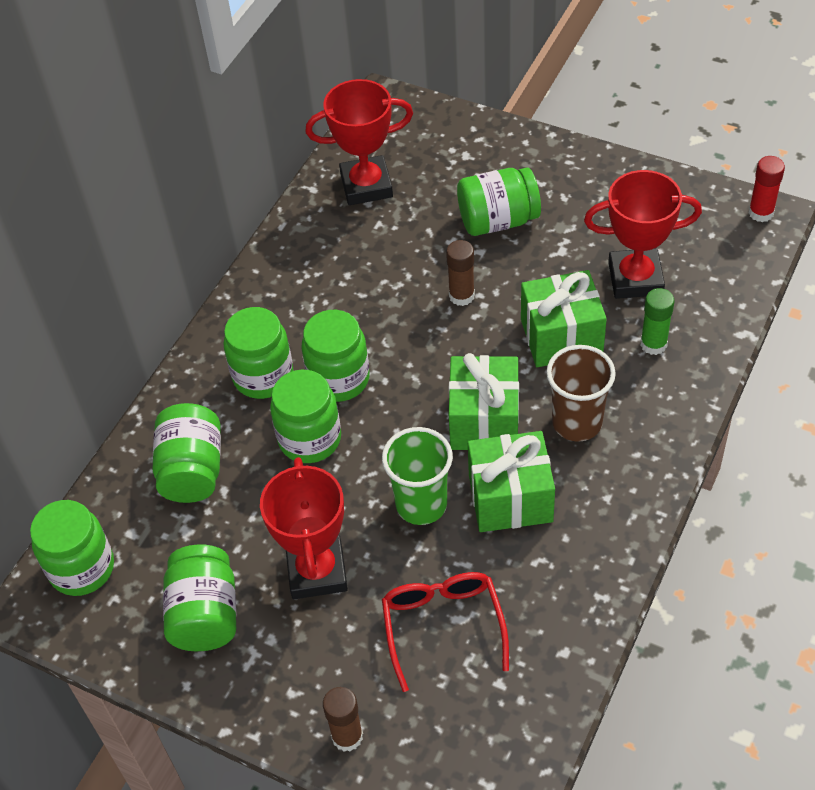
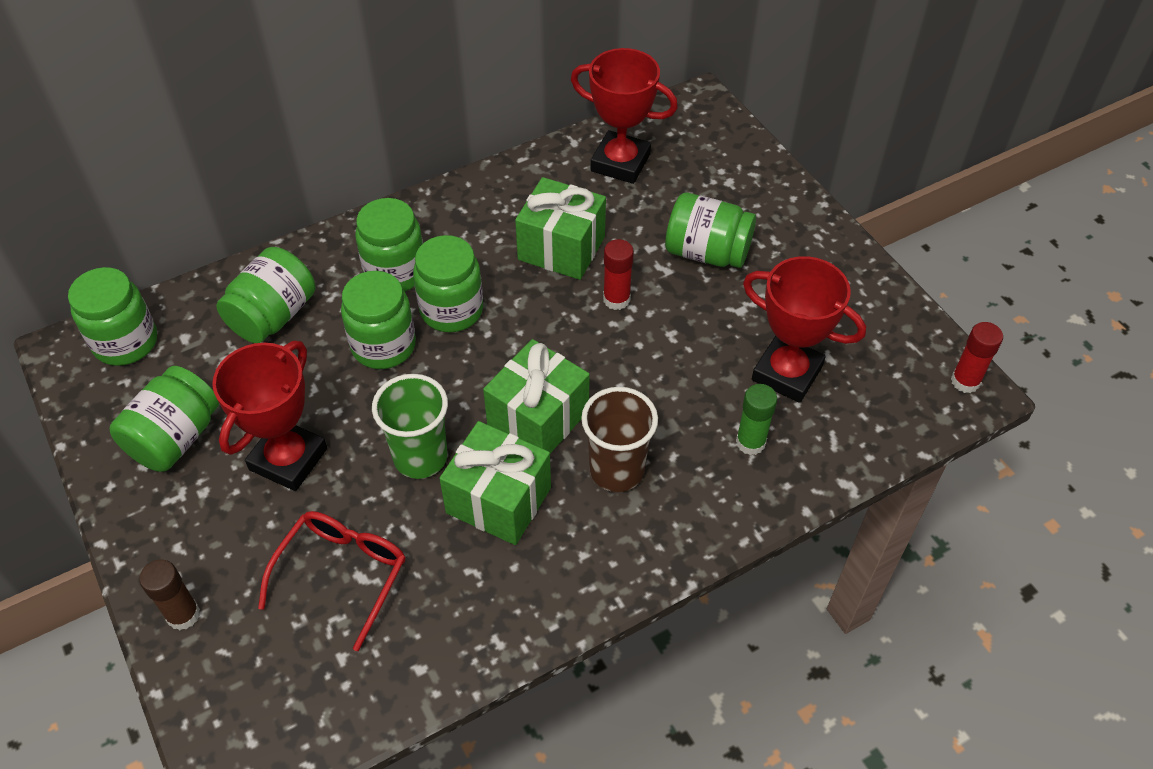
camera: 30 degrees right, 0 degrees up
brown glue stick [446,240,475,306] -> red glue stick [603,239,634,310]
green gift [521,270,607,367] -> green gift moved to [515,177,606,280]

